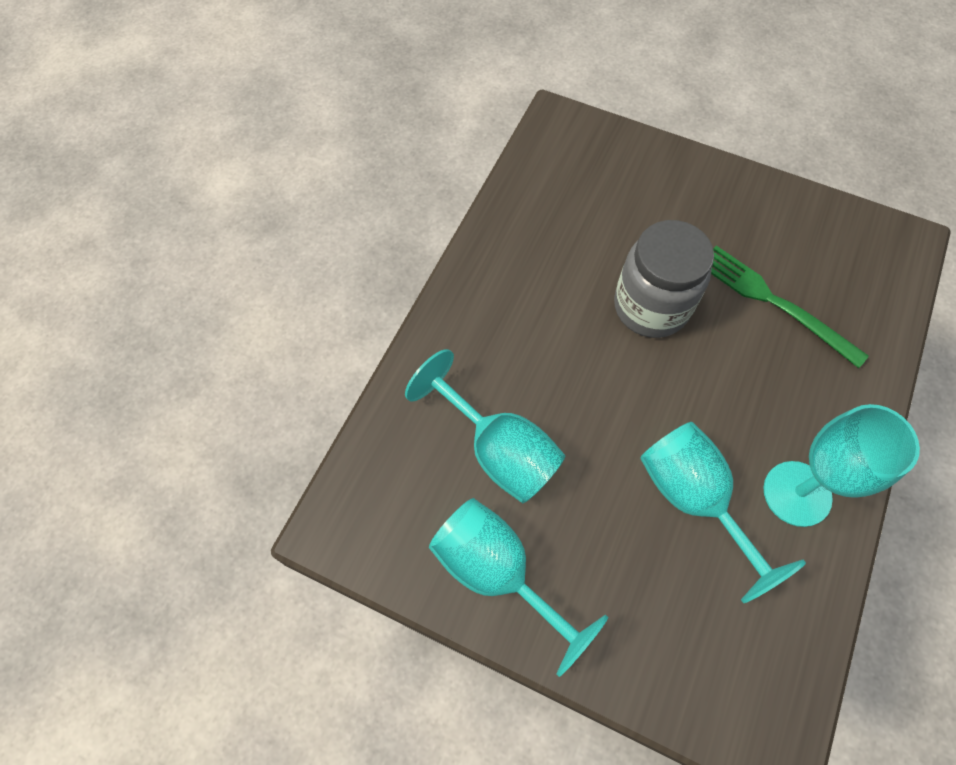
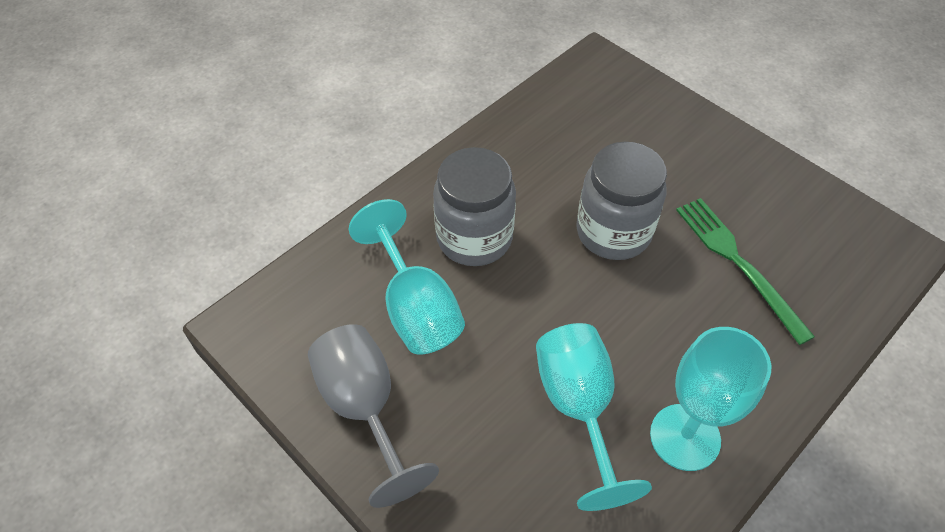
camera: 20 degrees right, 10 degrees down
turquoise goblet [429,498,609,677] -> grey goblet [308,324,439,508]
none -> grey jar [433,147,516,266]

